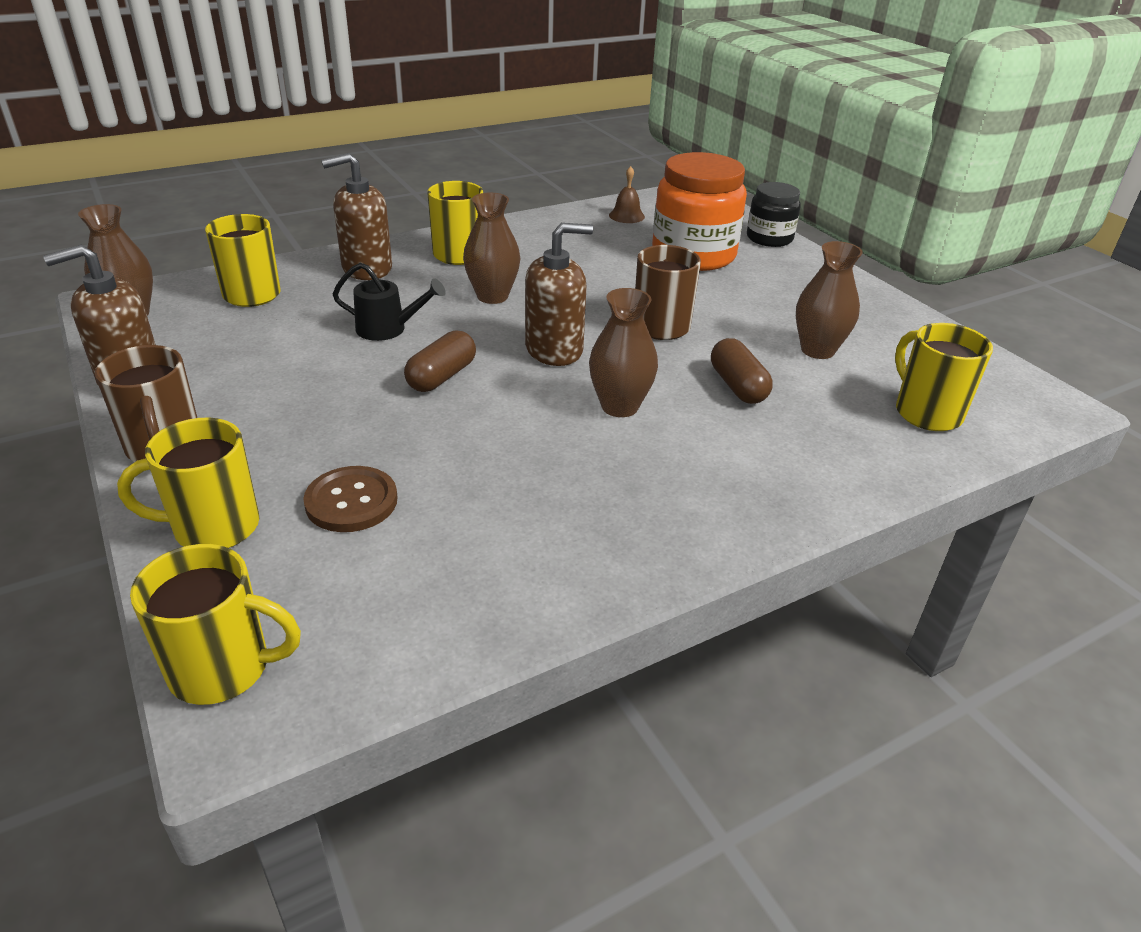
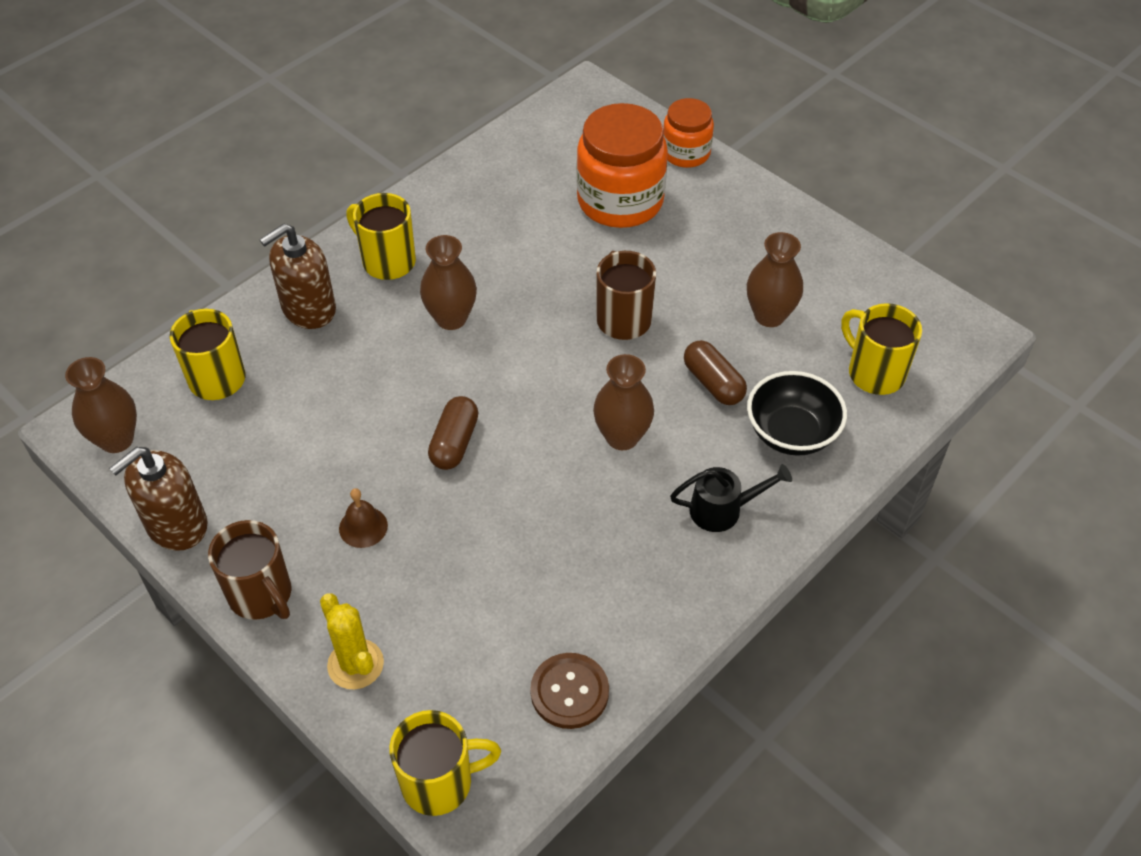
camera: 15 degrees left, 15 degrees up
yellow mug [117,418,259,548] -> yellow cactus [320,593,384,690]
brown button [303,466,397,532] -> brown button moved to [530,653,609,729]
black watering can [332,262,446,341] -> black watering can moved to [670,464,792,532]
brown soap dispenser [525,223,593,366] -> none
brown bell [609,166,645,223] -> brown bell moved to [339,488,388,548]
black jar [747,182,801,247] -> orange jar [663,98,714,168]
none -> black bowl [747,371,847,456]

